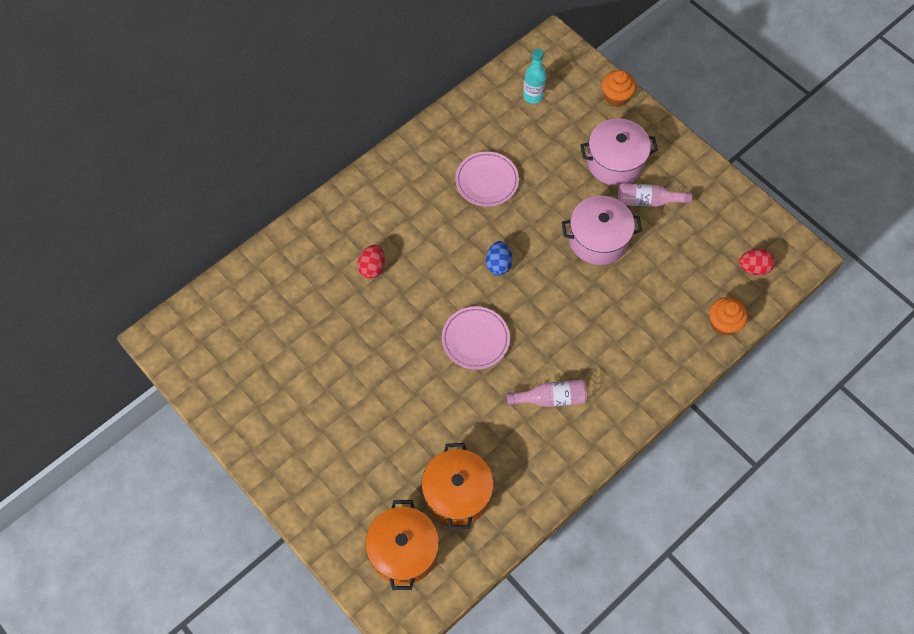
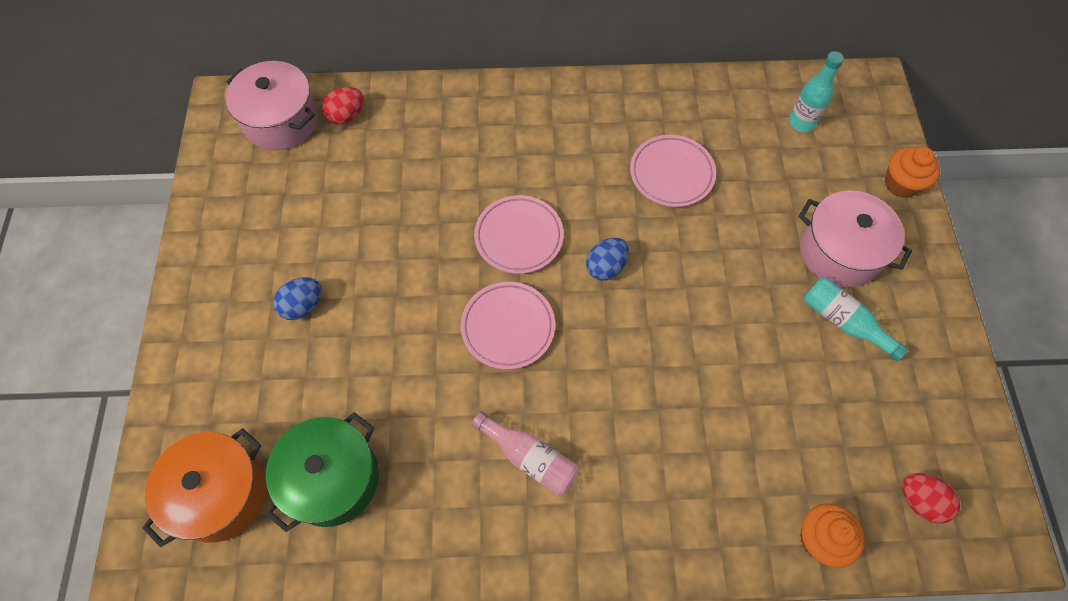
camera: 40 degrees right, 0 degrees up
red egg [358,245,385,279] -> red egg moved to [322,87,364,124]
orange pot [422,443,494,530] -> green pot [266,412,379,532]
pink pot [562,196,642,265] -> pink pot moved to [226,61,318,150]
pink bottle [618,183,692,207] -> turquoise bottle [804,277,908,361]
none -> blue egg [273,277,321,320]
none -> pink plate [474,195,564,274]

